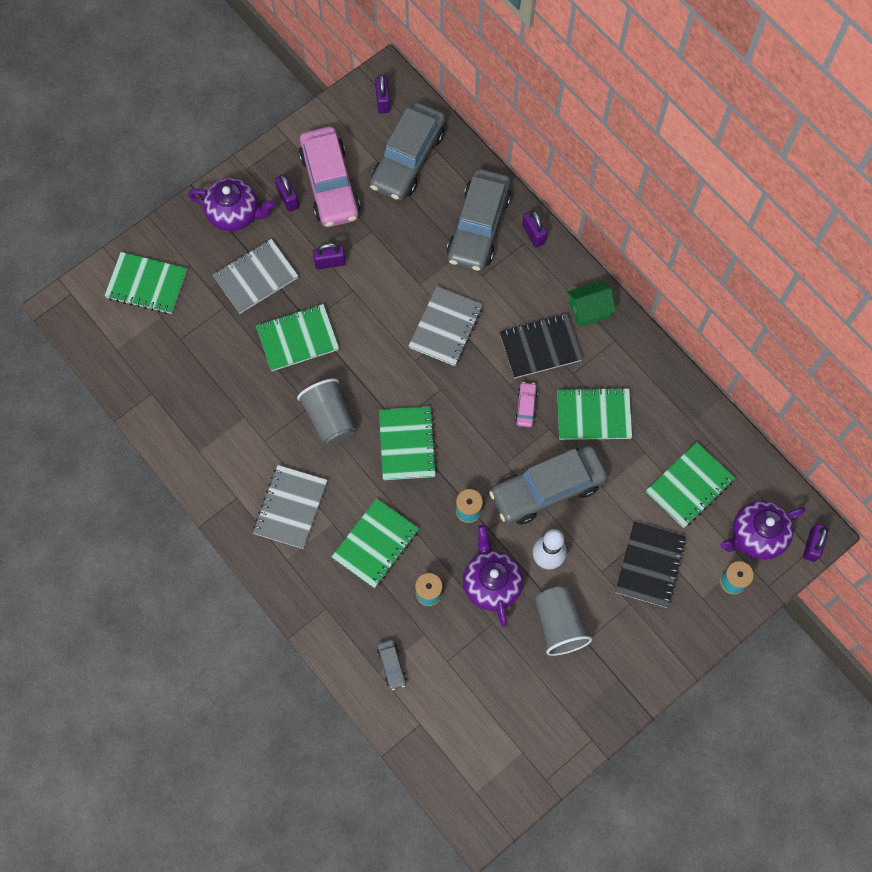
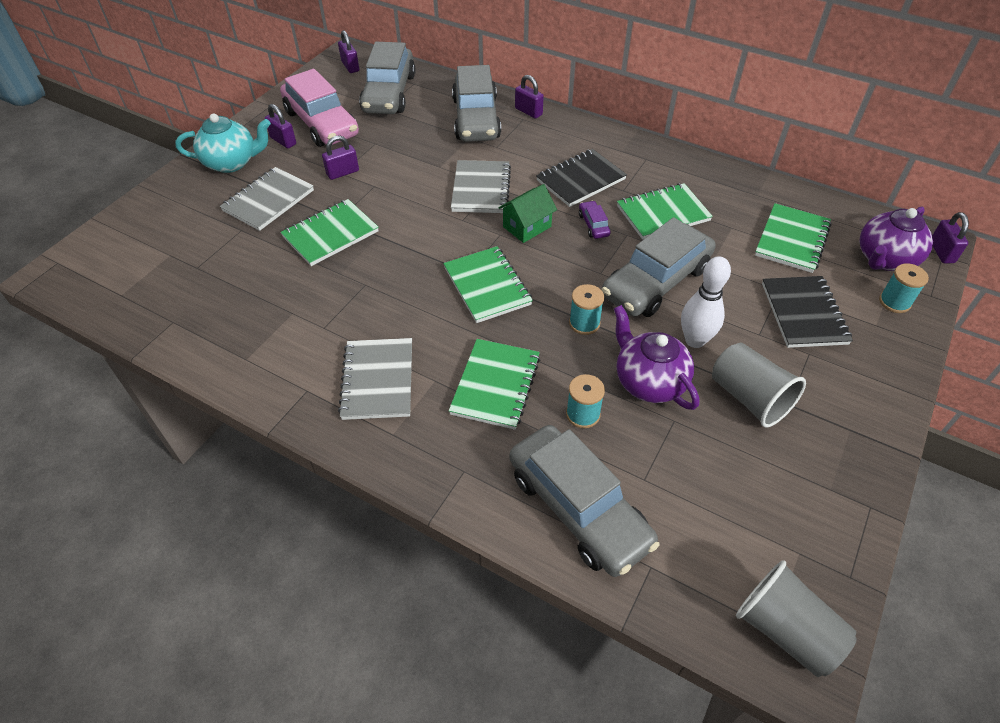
camera: 20 degrees left, 20 degrees down
green notebook [104,252,187,314] -> none
purple teapot [188,178,276,232] -> turquoise teapot [175,113,271,173]
grey cup [297,378,355,445] -> grey cup moved to [736,561,857,677]
grey car [377,639,406,690] -> grey car [510,425,659,577], size x2.44
pink car [515,382,538,427] -> purple car [579,201,611,239]
green house [567,280,616,327] -> green house moved to [498,184,557,243]

